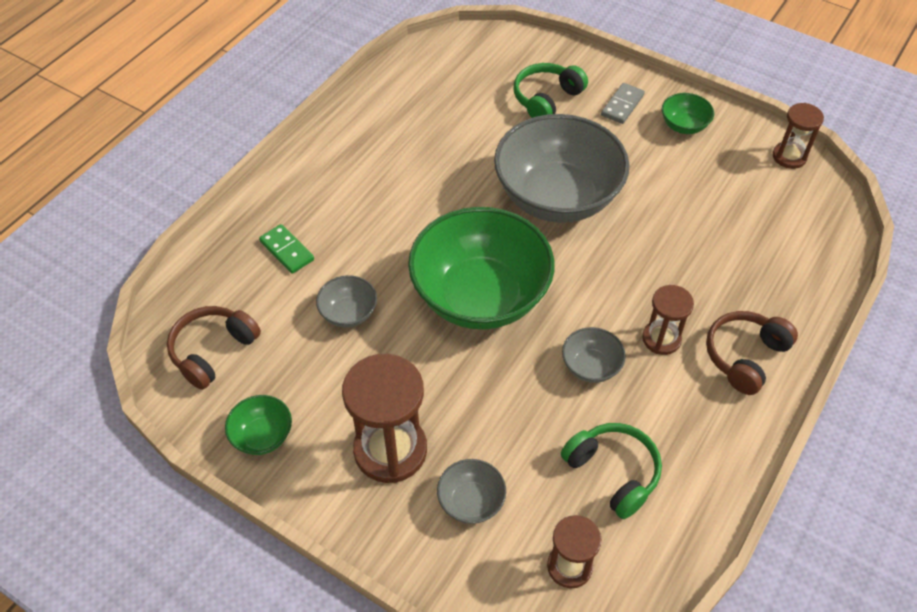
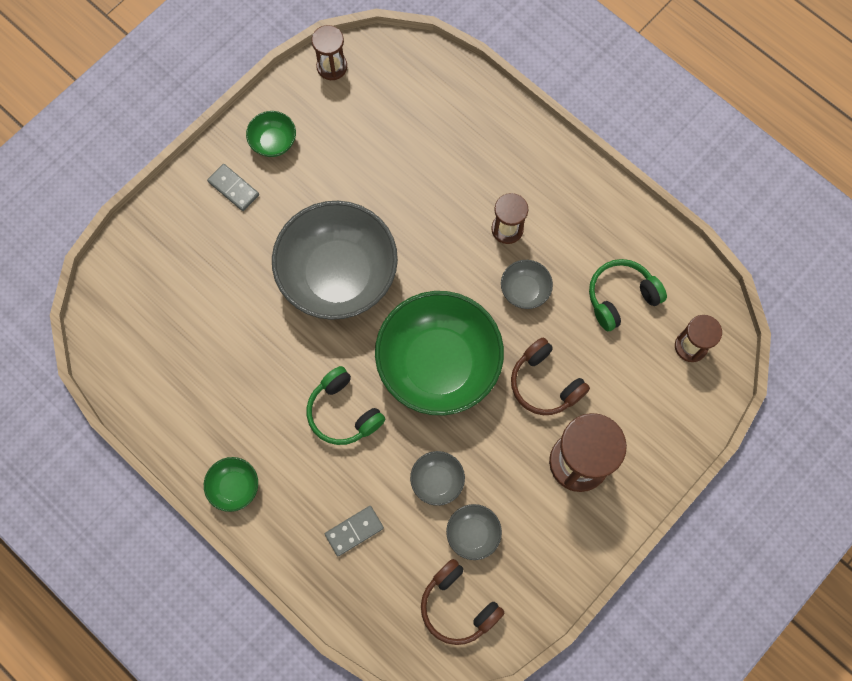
camera: 80 degrees left, 20 degrees up
green bowl [225,395,292,455] -> green bowl moved to [204,457,258,512]
green domino [259,224,314,274] -> grey domino [325,506,384,556]
grey bowl [437,459,506,524] -> grey bowl moved to [446,504,502,560]
green headphones [514,63,588,118] -> green headphones moved to [307,366,385,445]
brown headphones [706,311,798,395] -> brown headphones moved to [511,338,590,415]

